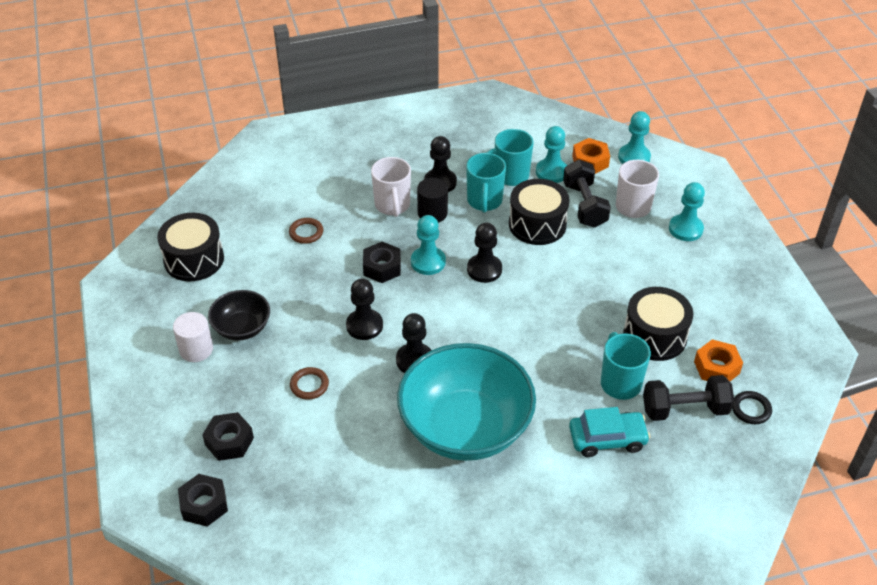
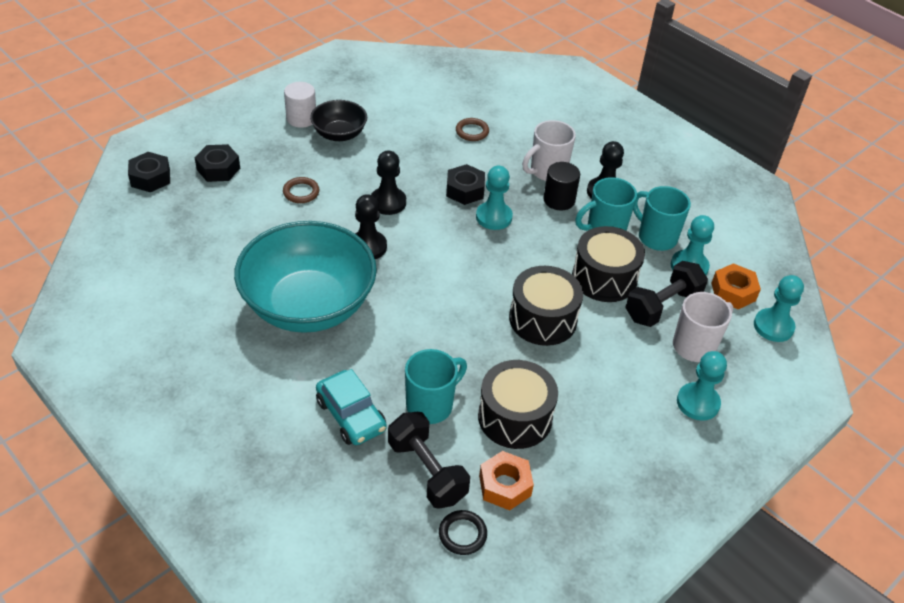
camera: 60 degrees right, 0 degrees up
black drum [157,213,224,281] -> black drum moved to [509,266,583,346]
black pawn [467,223,502,283] -> none

